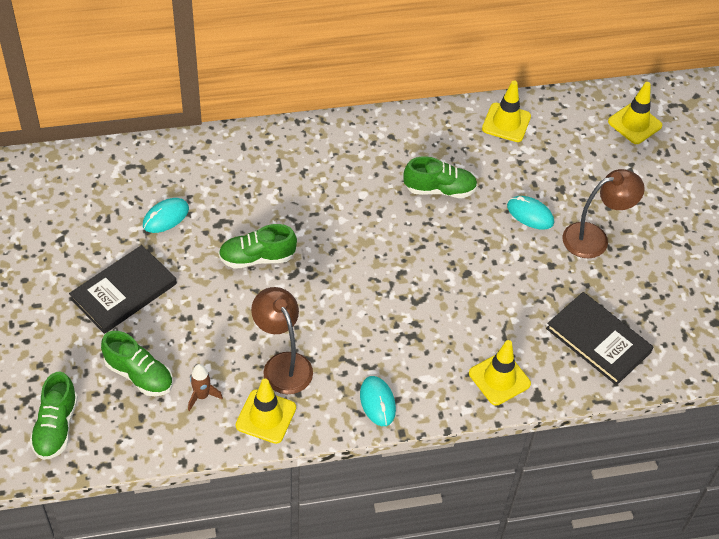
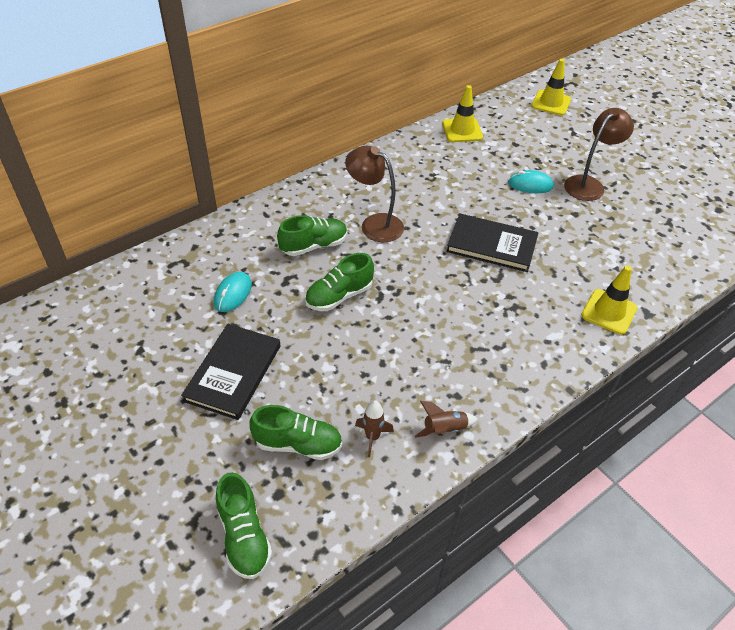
camera: 25 degrees left, 5 degrees down
yellow traffic cone [235,379,296,444] -> brown rocket [415,401,478,438]
brown lamp [251,287,313,394] -> brown lamp moved to [345,146,404,242]
turquoise mouse [360,376,396,426] -> none
green shoe [403,156,478,198] -> green shoe moved to [277,215,347,256]
black book [546,292,654,385] -> black book moved to [446,214,539,272]

